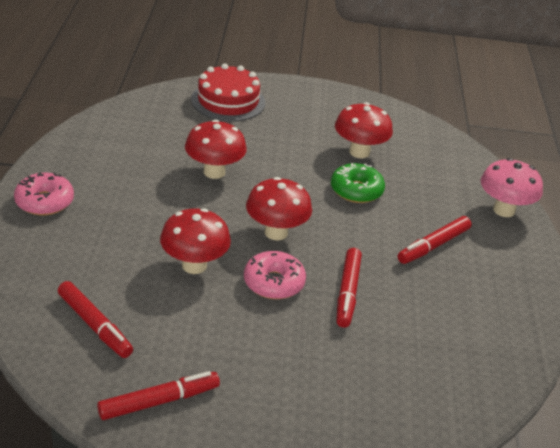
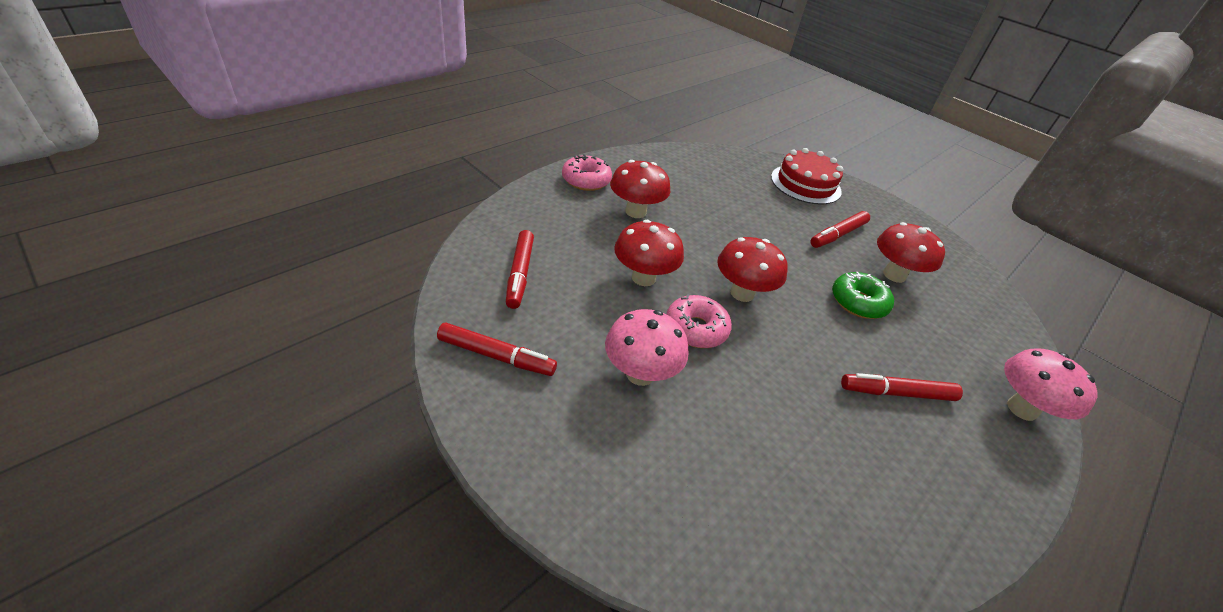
camera: 40 degrees right, 5 degrees up
red mushroom [185,119,247,179] -> red mushroom moved to [610,160,670,218]
red marker [336,248,362,328] -> red marker moved to [810,211,870,248]
none -> pink mushroom [605,309,689,386]

